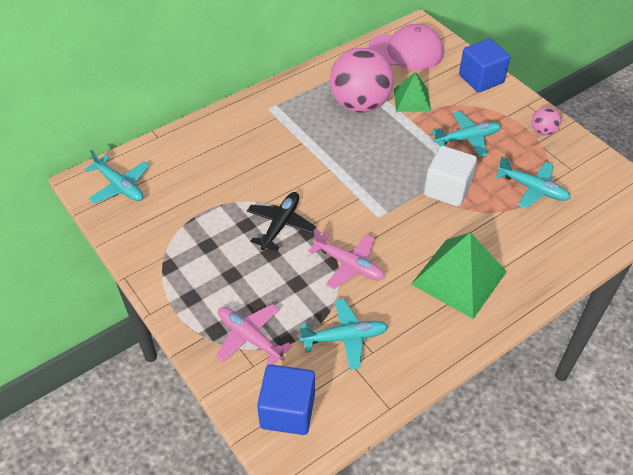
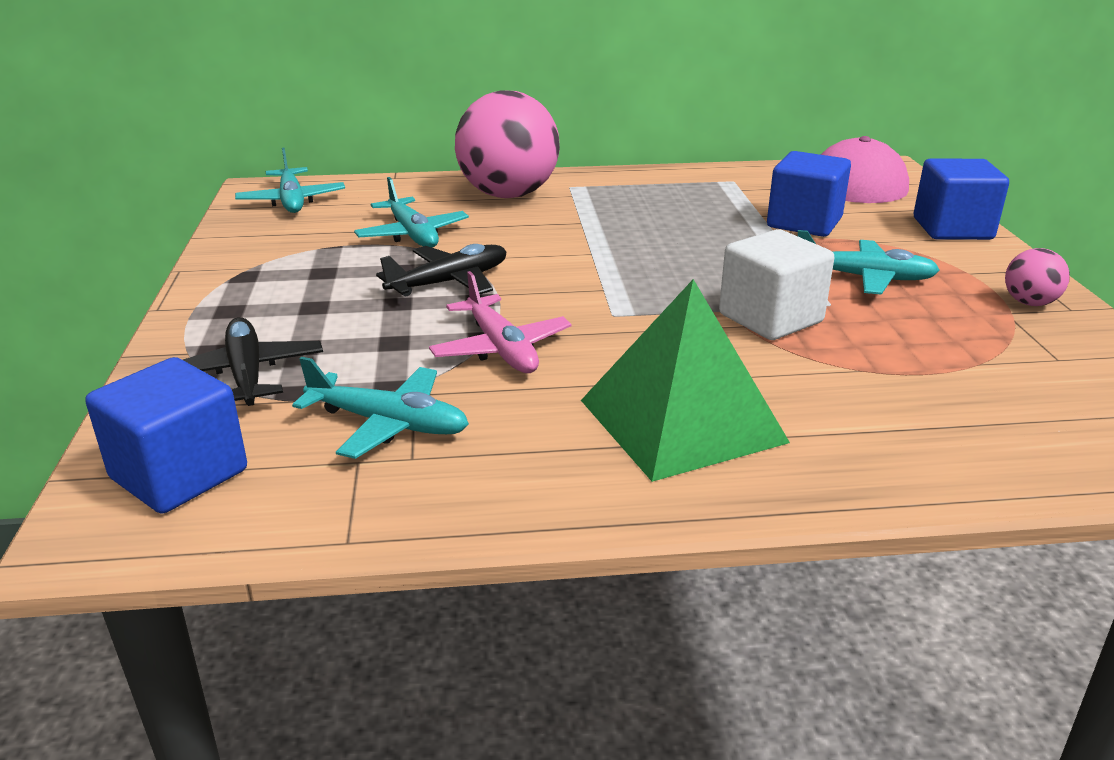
camera: 30 degrees right, 20 degrees down
pink plane [216,304,292,366] -> black plane [183,317,323,406]
pink ball [330,48,393,113] -> pink ball moved to [455,90,560,198]
green pyramid [394,72,431,112] -> blue cube [767,151,851,237]
turquoise plane [495,157,571,209] -> turquoise plane moved to [354,177,469,248]

